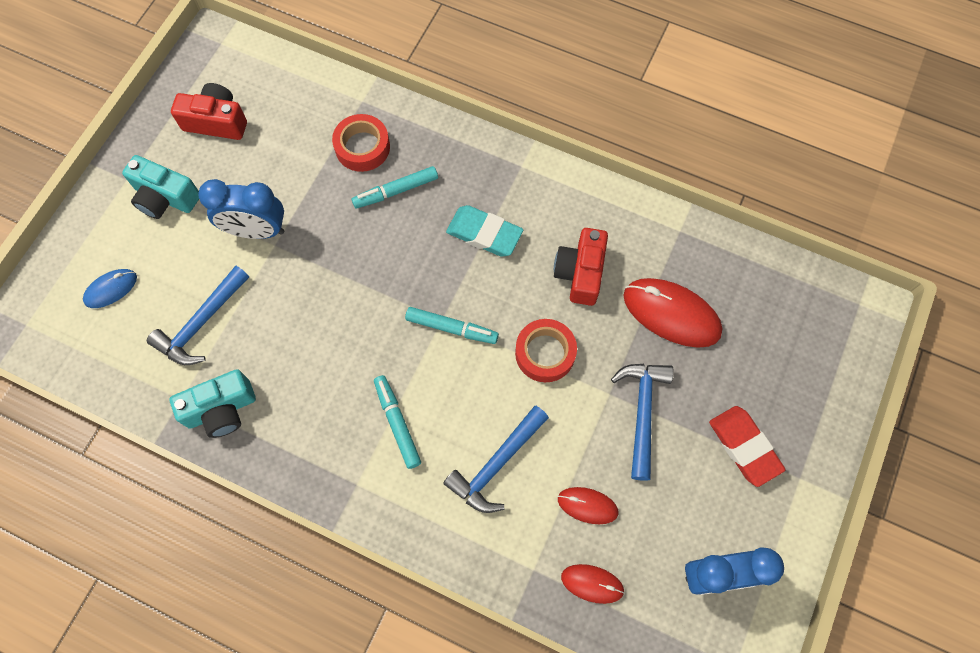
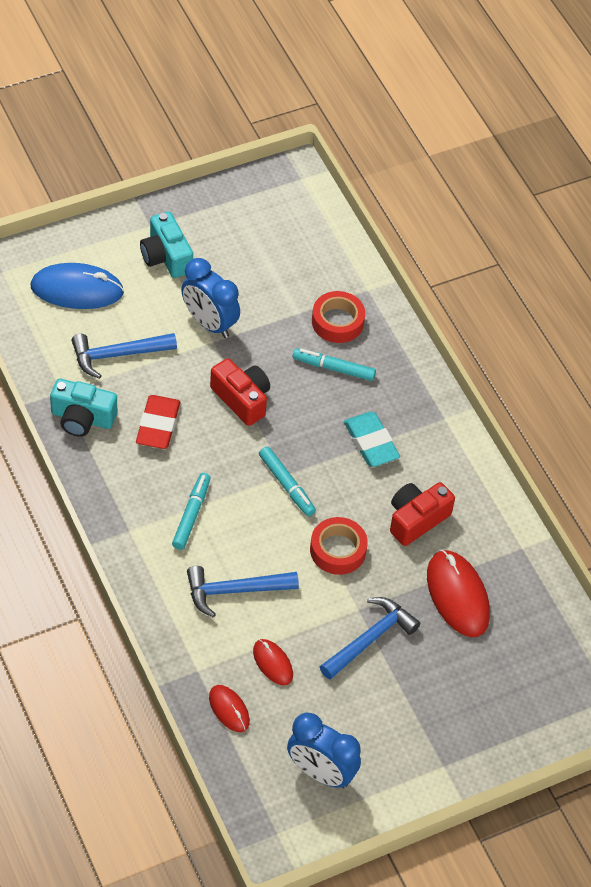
camera: 35 degrees right, 15 degrees down
blue mouse [83,269,137,308] -> blue mouse [30,263,124,309], size x1.83
red camera [171,83,247,140] -> red camera moved to [210,358,270,426]
red eraser [709,406,786,487] -> red eraser moved to [136,395,181,449]

